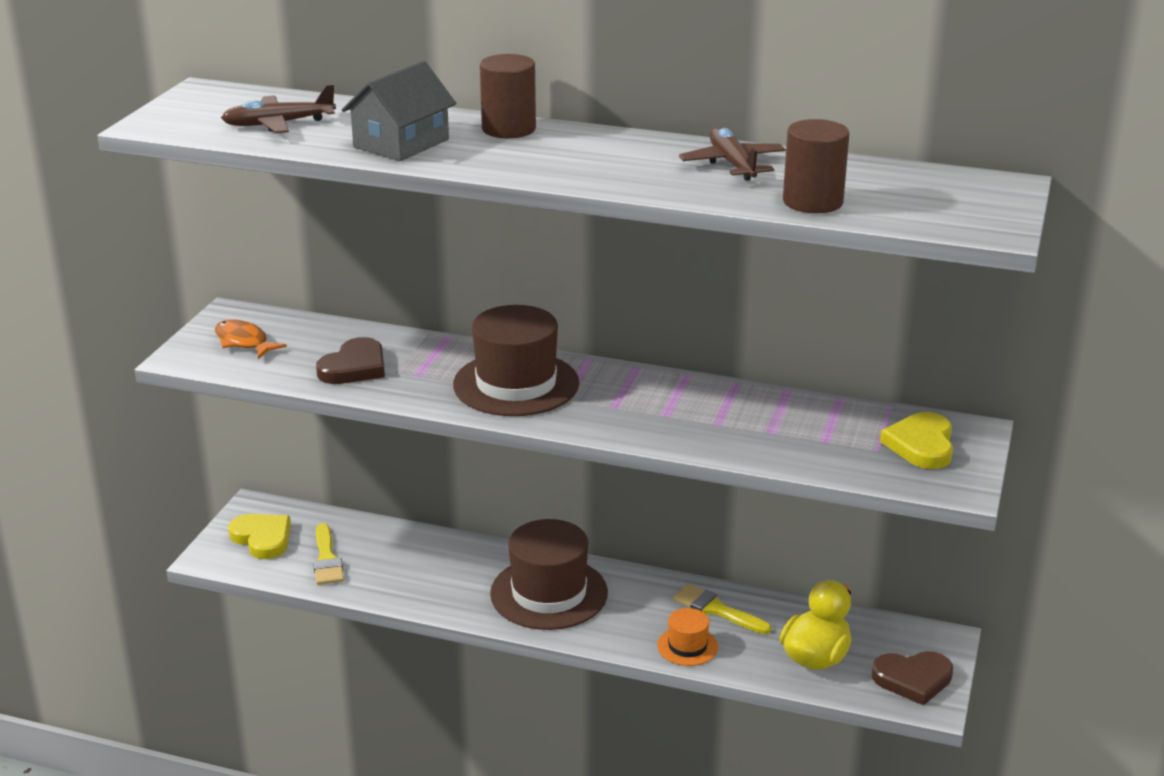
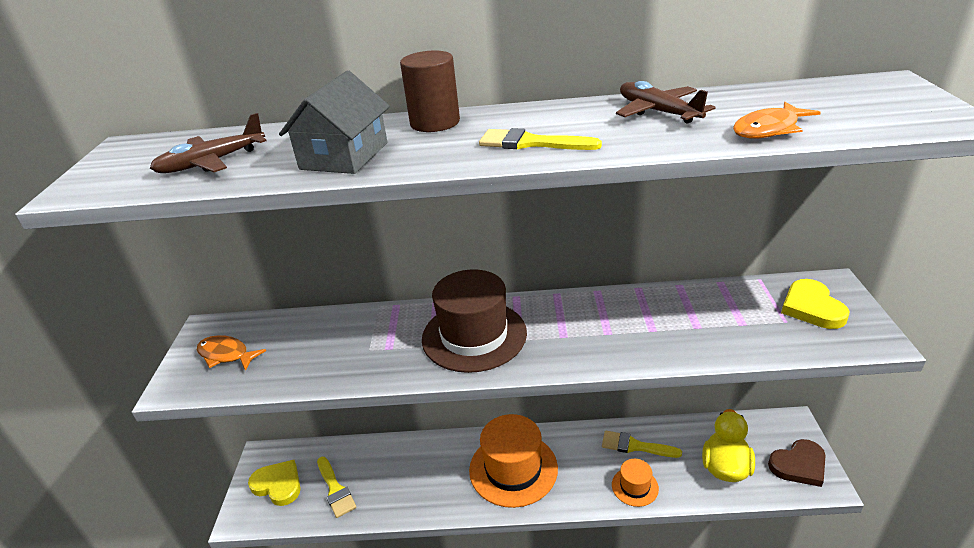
camera: 15 degrees left, 5 degrees up
brown heart [316,337,385,384] -> none
brown hat [490,519,608,630] -> orange hat [469,414,558,508]
brown cylinder [783,119,849,213] -> orange fish [733,102,821,139]
none -> yellow brush [479,128,602,150]

